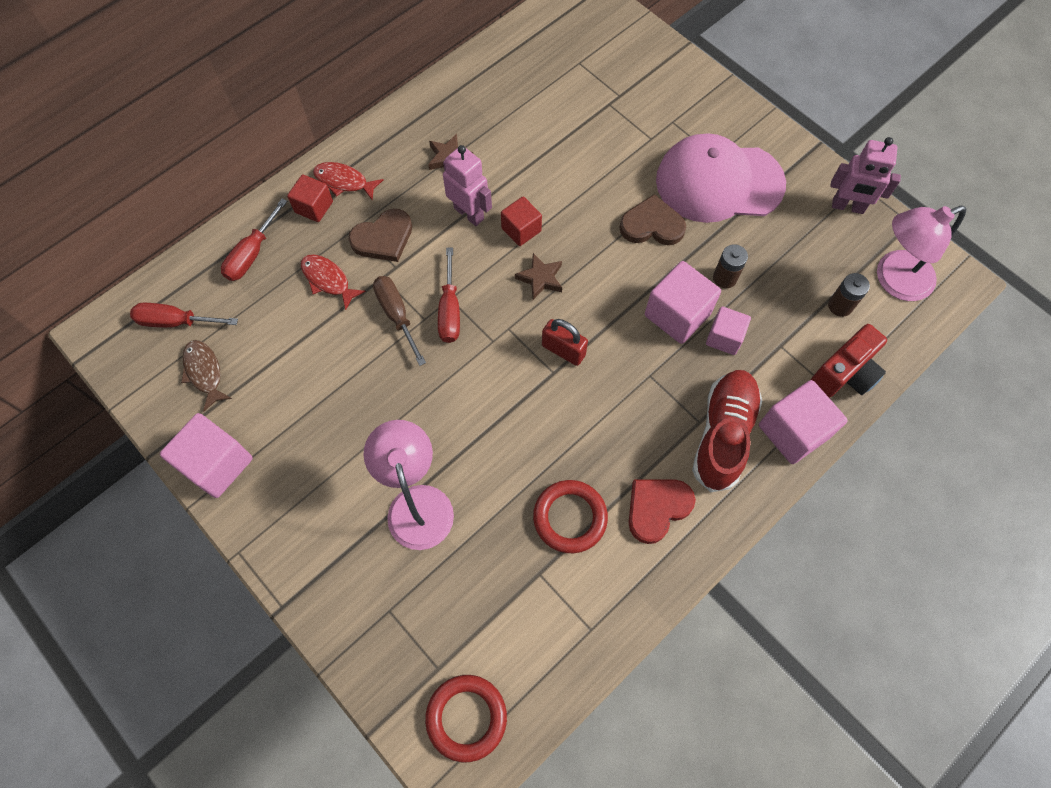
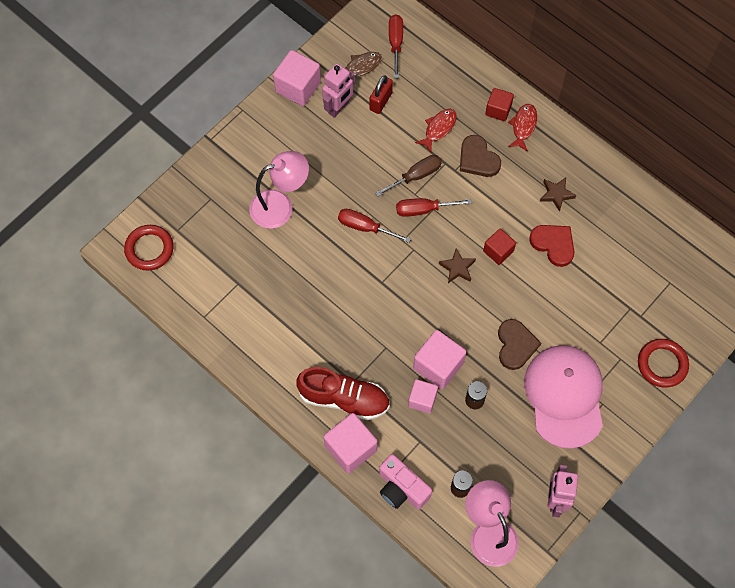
camera: 85 degrees right, 0 degrees up
red screwdriver [221,199,287,281] -> red screwdriver moved to [338,209,411,243]
pink robot [443,145,492,226] -> pink robot moved to [322,64,355,118]
red ring [533,480,608,553] -> red ring moved to [638,339,689,388]
red padlock [542,319,588,366] -> red padlock moved to [369,75,393,114]
red heart [629,480,696,544] -> red heart moved to [529,225,574,267]
red camera [811,324,887,398] -> pink camera [379,454,432,509]

